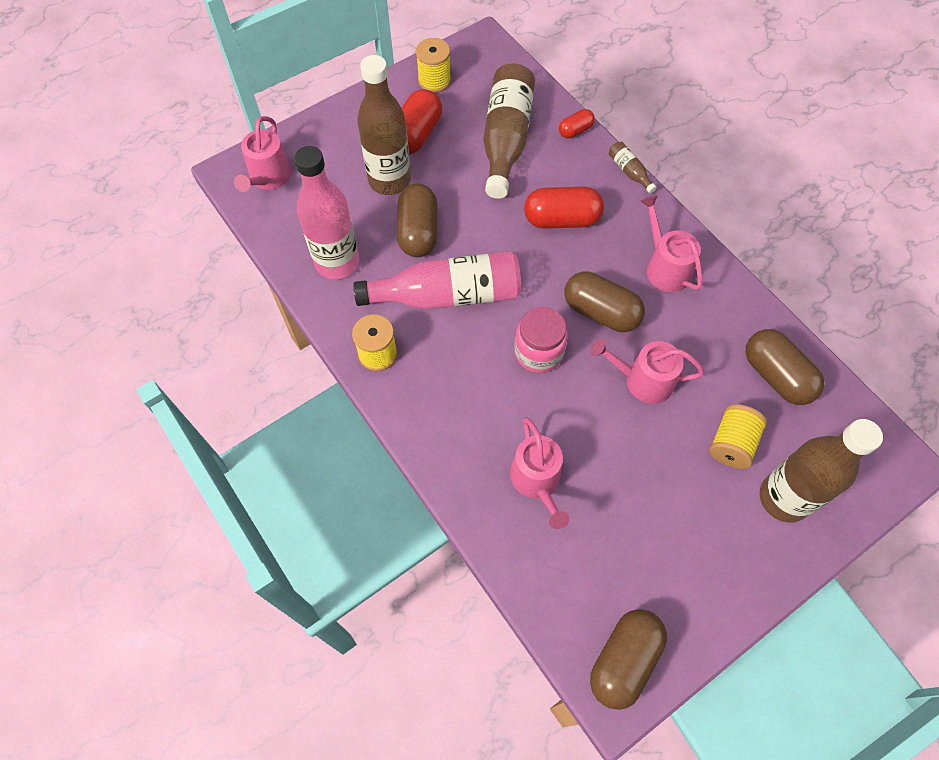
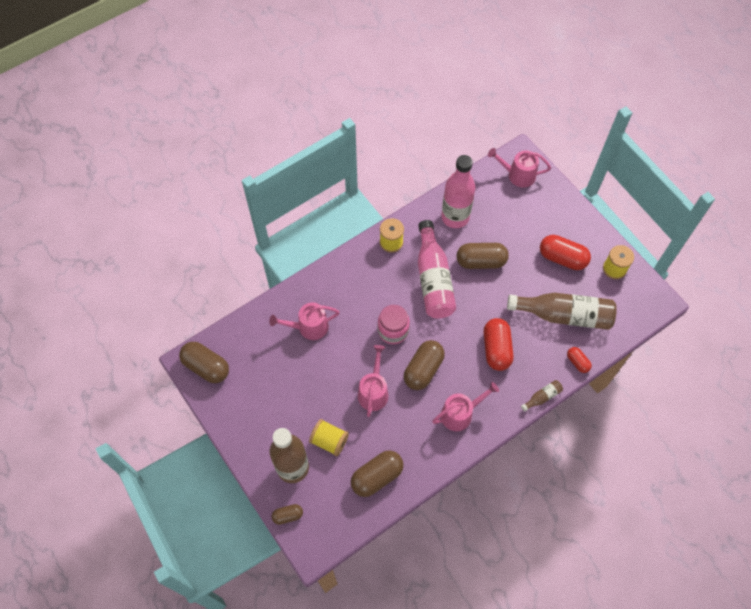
camera: 90 degrees right, 0 degrees up
brown bottle [357,55,411,195] -> none
none -> brown capsule [272,504,303,525]

